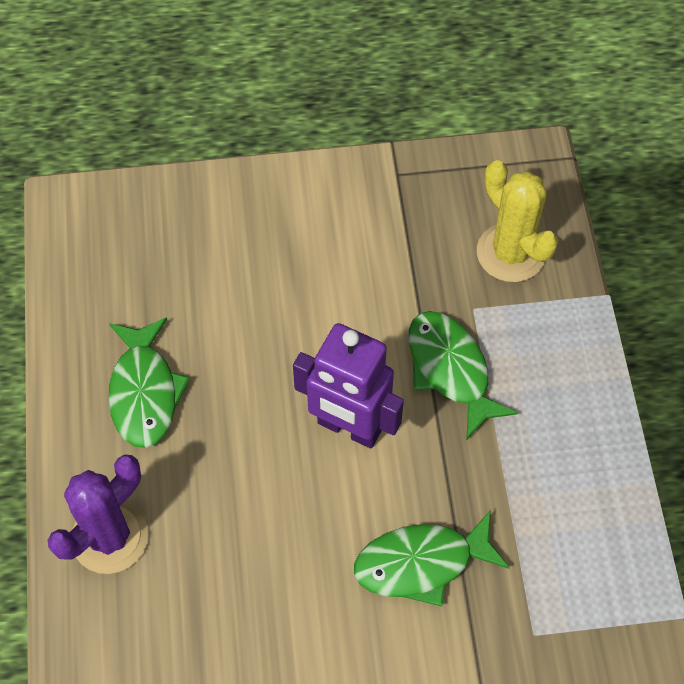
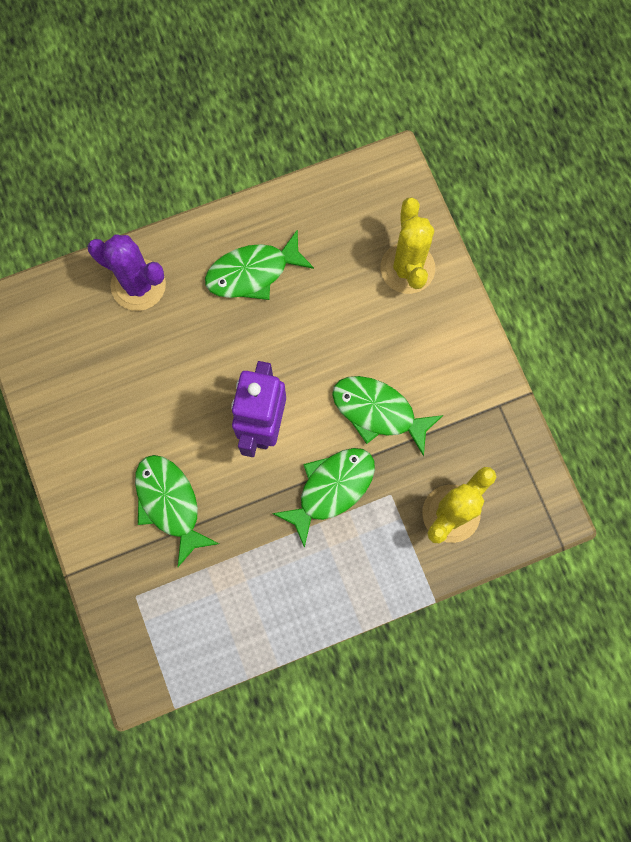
camera: 75 degrees right, 15 degrees up
none -> green fish [332,376,443,456]
none -> yellow cactus [380,197,435,294]

